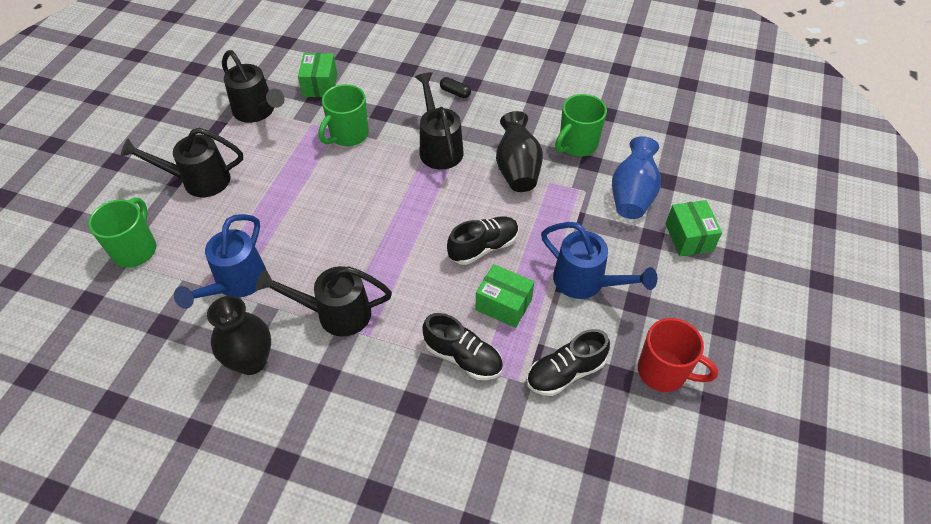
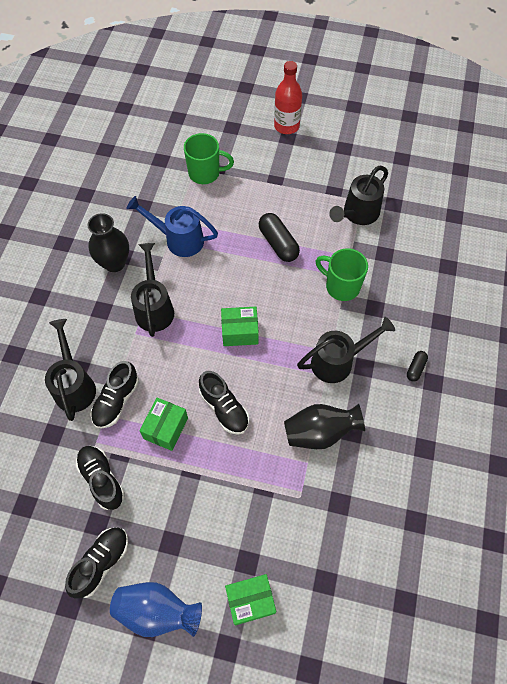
camera: 85 degrees right, 10 degrees up
black watering can [121,128,243,197] -> black watering can moved to [45,319,96,421]
green box [298,53,337,97] -> green box moved to [221,307,259,346]
blue watering can [541,222,657,299] -> none
green mug [555,94,607,156] -> none
blue vase [612,136,661,219] -> blue vase moved to [110,582,202,637]
red mug [638,318,718,392] -> black shoe [65,527,128,599]
none -> black capsule [259,213,300,262]
none -> red bottle [274,61,302,134]

